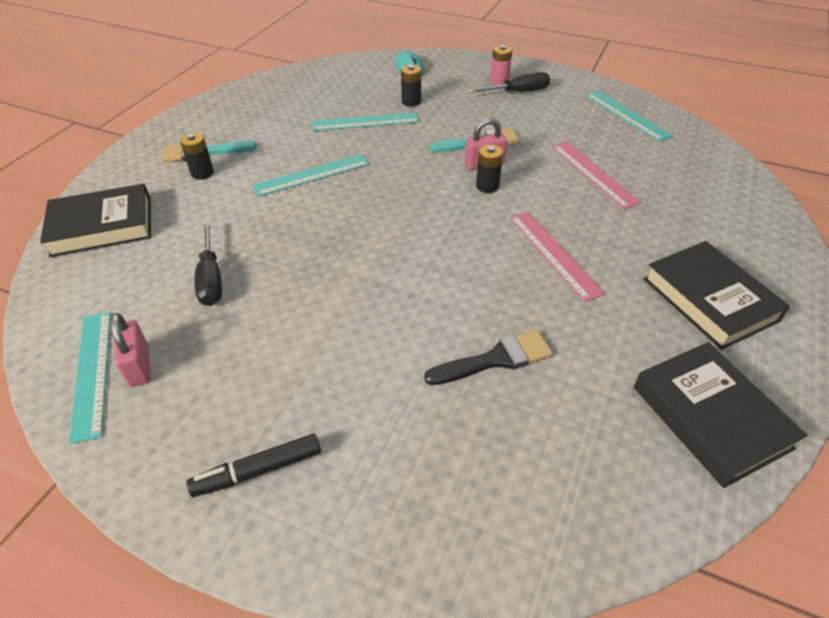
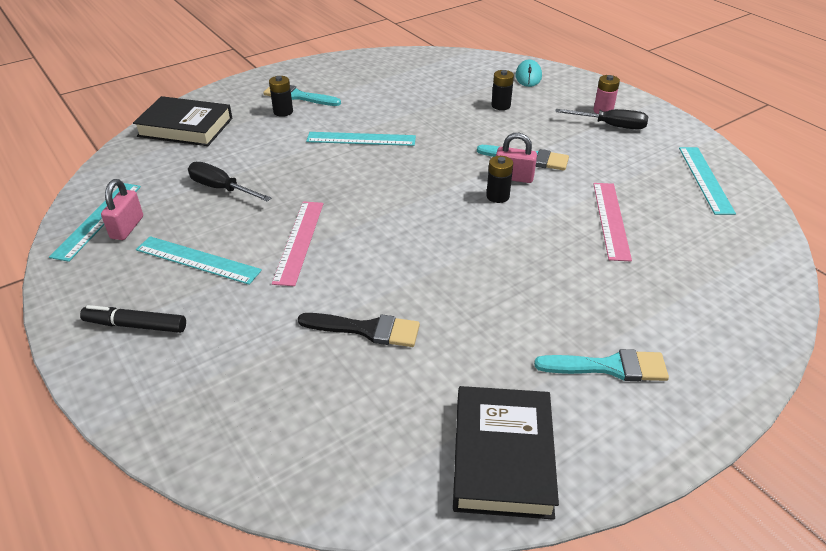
camera: 30 degrees right, 5 degrees down
black screwdriver [194,221,222,306] -> black screwdriver turned 105 degrees clockwise [188,162,271,202]
turquoise ruler [312,112,419,131] -> turquoise ruler moved to [136,236,262,285]
pink ruler [510,212,605,302] -> pink ruler moved to [272,201,323,286]
black book [643,241,790,350] -> turquoise brush [534,349,669,381]

